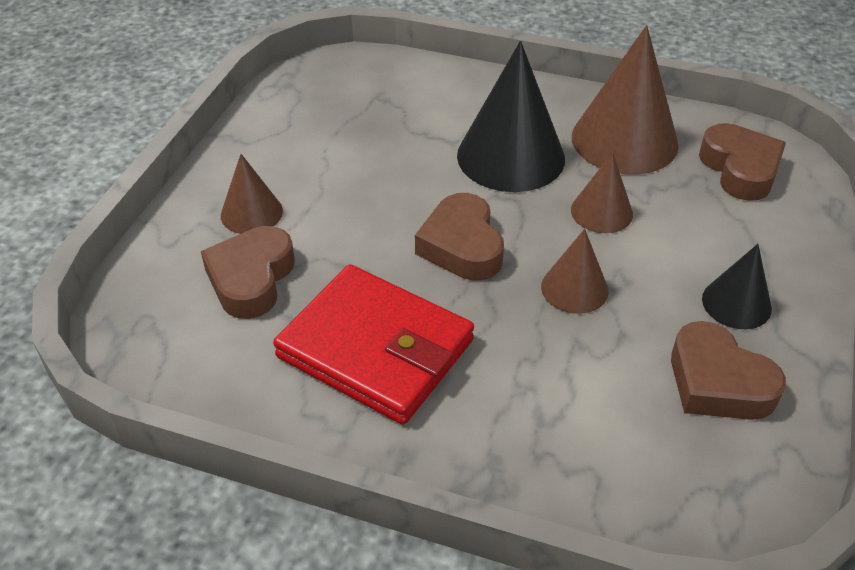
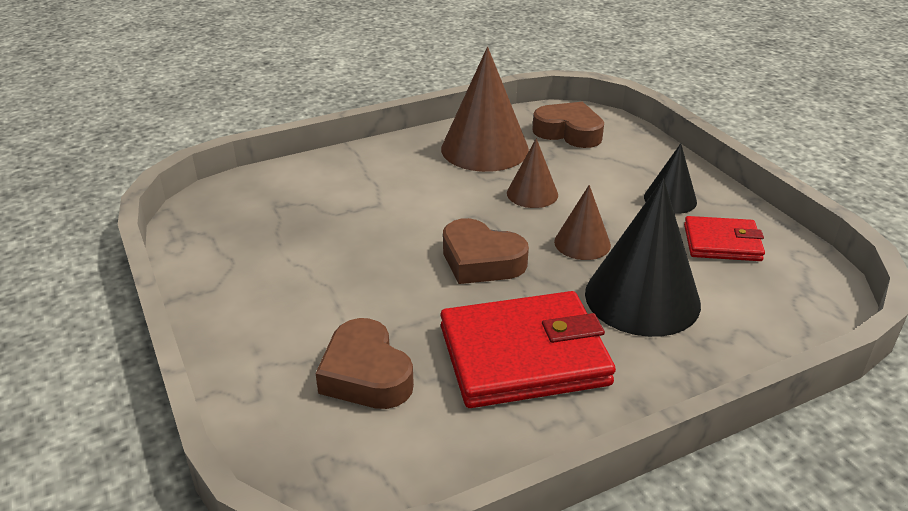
camera: 45 degrees left, 10 degrees down
brown cone [221,154,283,234] -> none
black cone [457,41,565,192] -> black cone moved to [585,179,701,337]
brown heart [671,321,786,420] -> red wallet [684,216,765,261]

